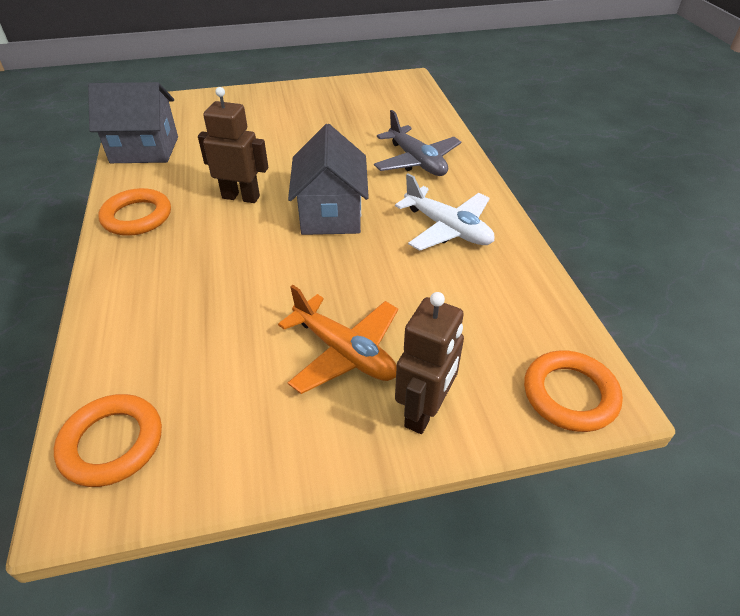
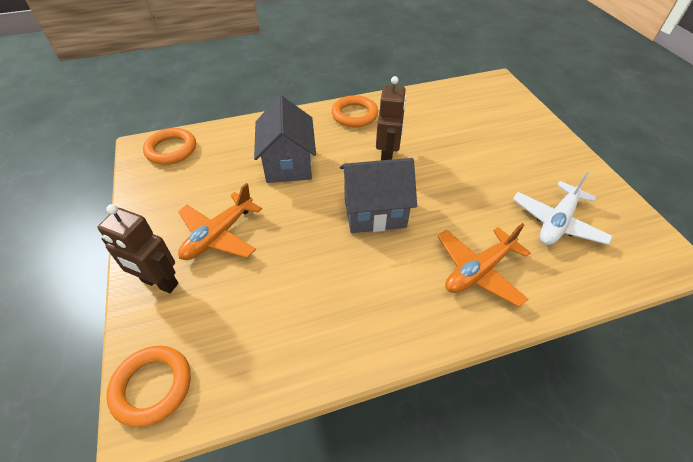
camera: 85 degrees right, 5 degrees up
grey house [88,82,178,163] -> grey house moved to [254,96,316,183]
grey plane [374,110,461,176] -> orange plane [438,223,531,307]
white plane [395,173,495,251] -> white plane moved to [513,172,613,245]

